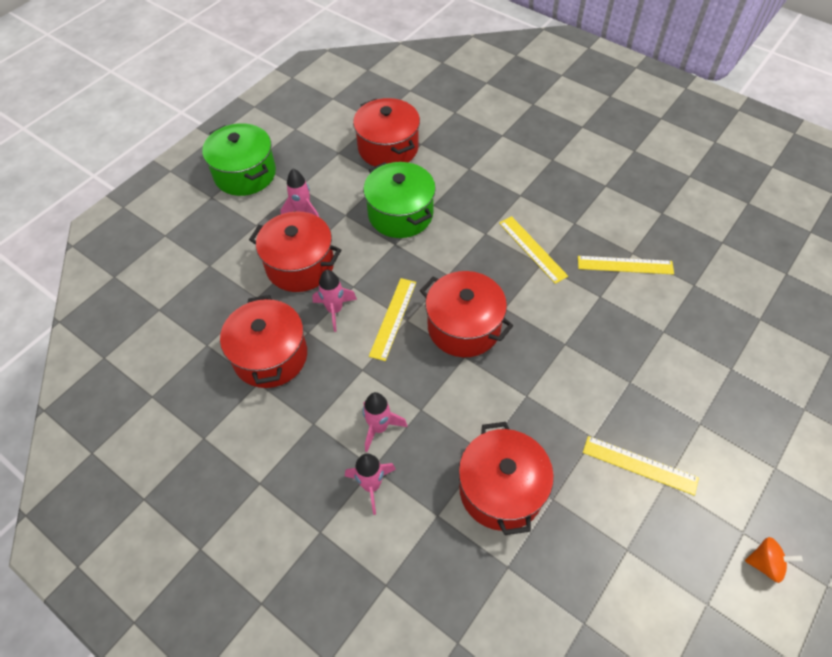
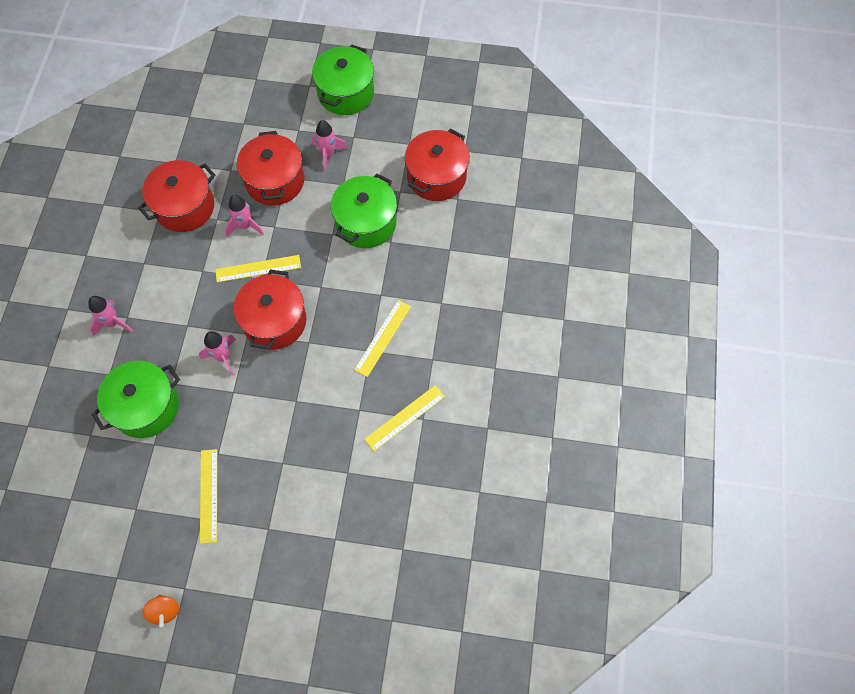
camera: 60 degrees right, 10 degrees up
pink rocket [363,392,407,452] -> pink rocket moved to [199,331,236,376]
red pot [459,422,554,535] -> green pot [91,361,180,438]
yellow ruler [578,256,674,275] -> yellow ruler turned 75 degrees clockwise [364,385,445,451]

